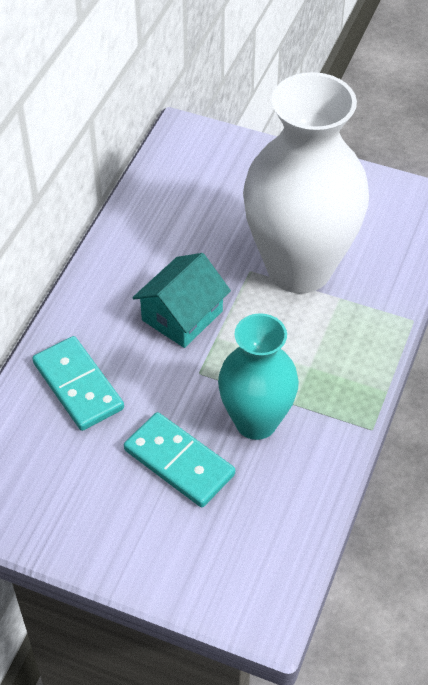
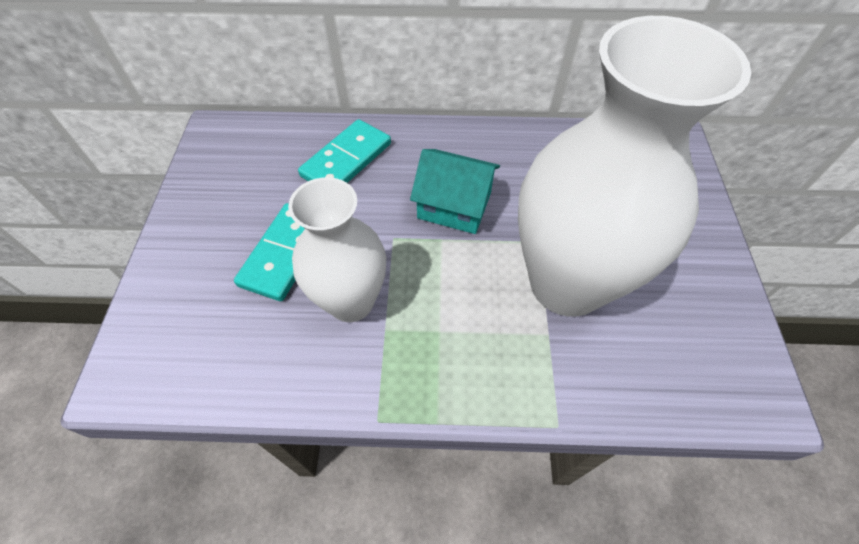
camera: 70 degrees right, 5 degrees up
turquoise vase [218,313,299,440] -> white vase [288,177,386,322]

